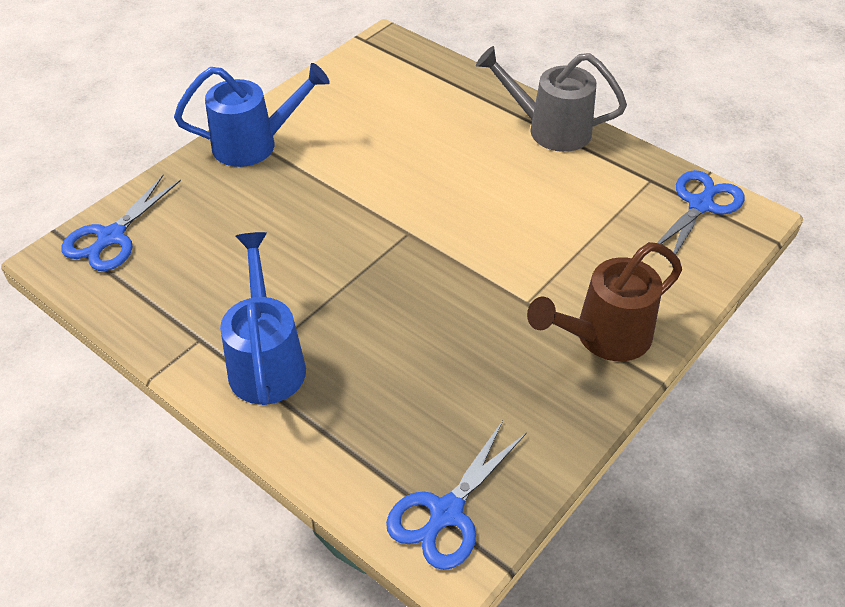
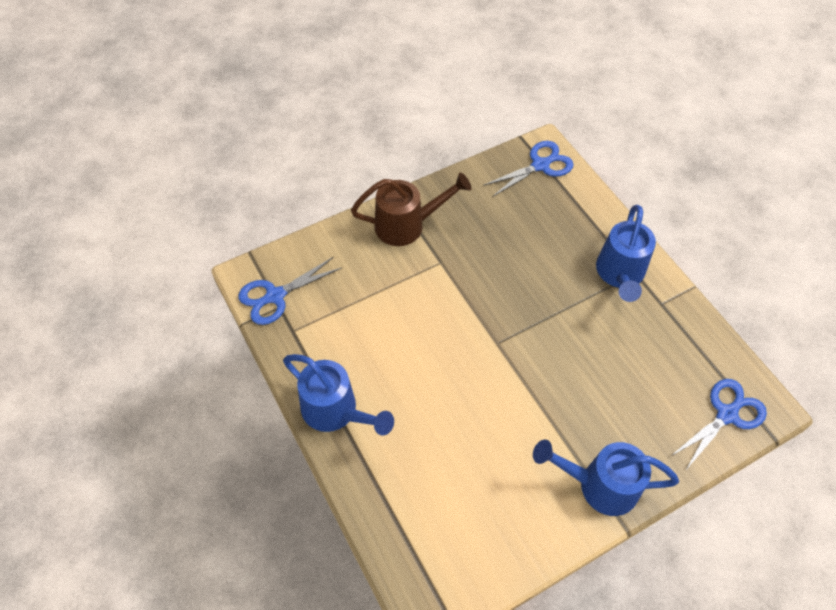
camera: 160 degrees left, 10 degrees up
grey watering can [476,46,627,152] -> blue watering can [283,354,394,435]

